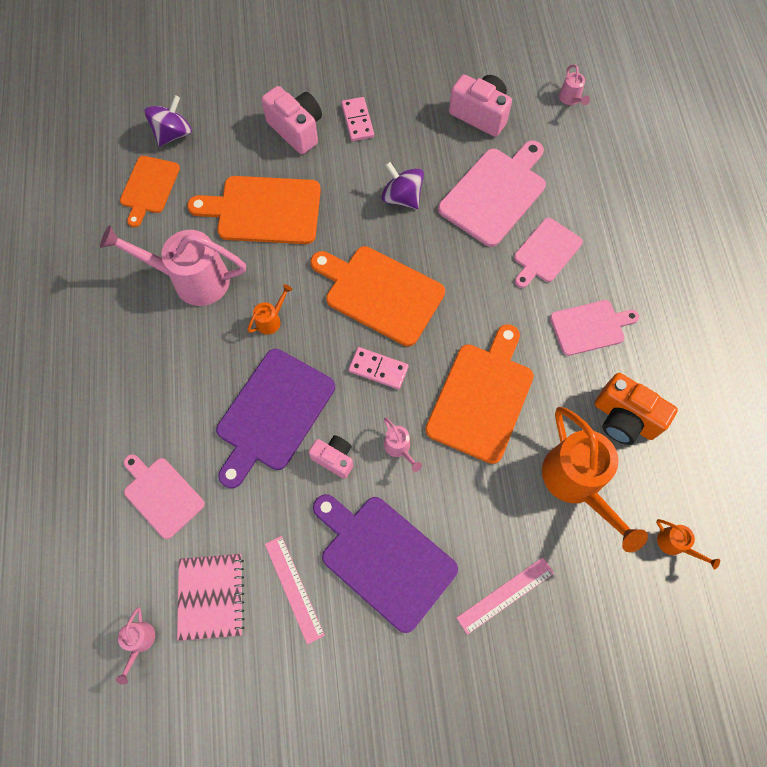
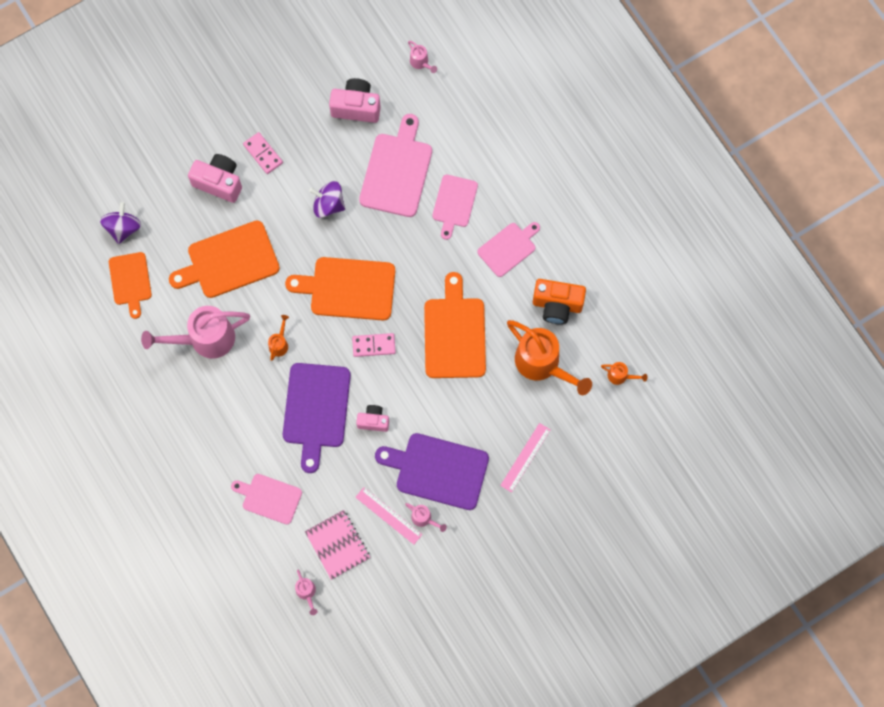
camera: 25 degrees left, 5 degrees up
pink watering can [384,418,422,472] -> pink watering can moved to [405,503,447,532]

